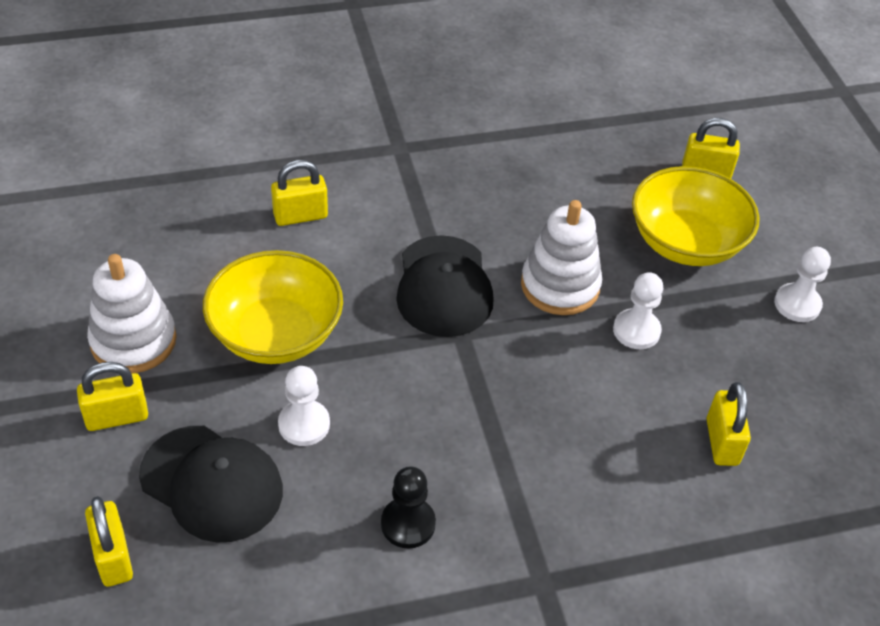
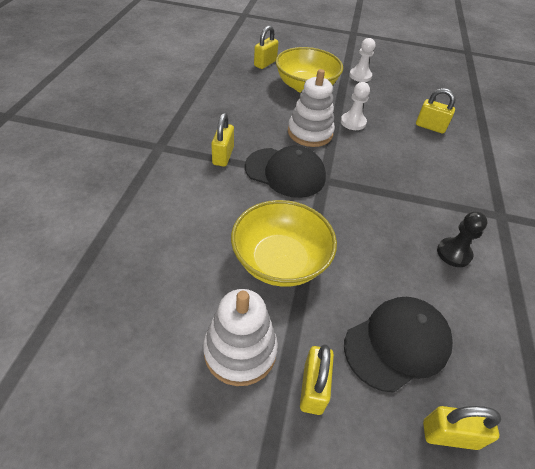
camera: 65 degrees left, 0 degrees up
yellow padlock [271,160,328,226] -> yellow padlock moved to [211,113,234,167]
white pawn [278,366,330,446] -> none

